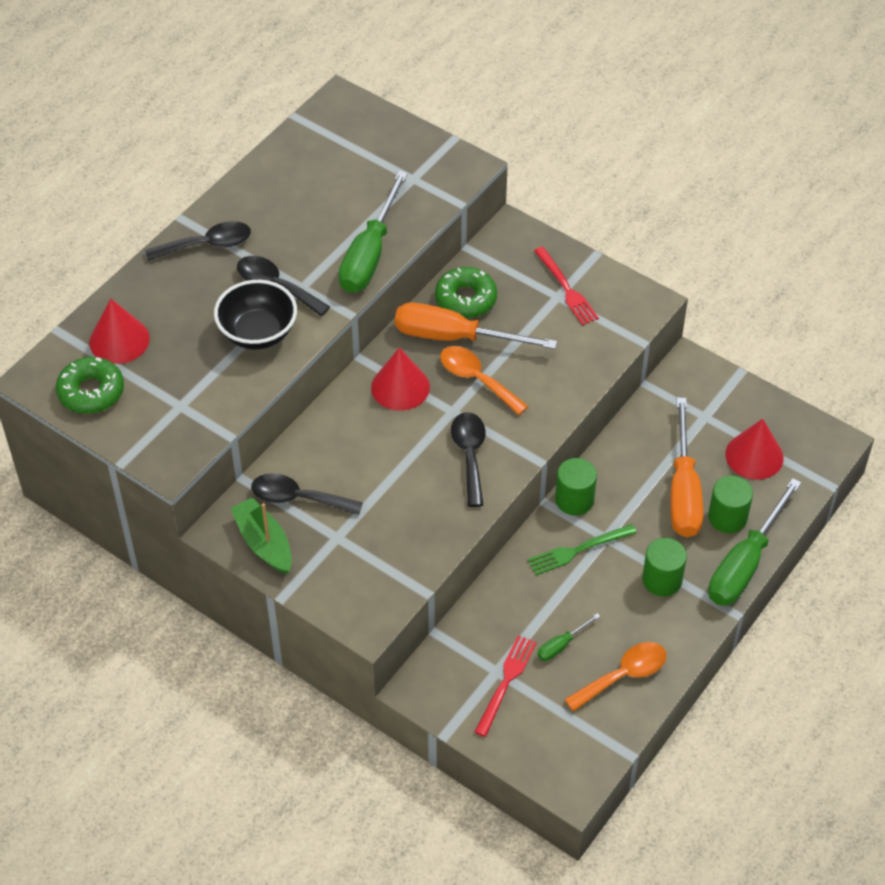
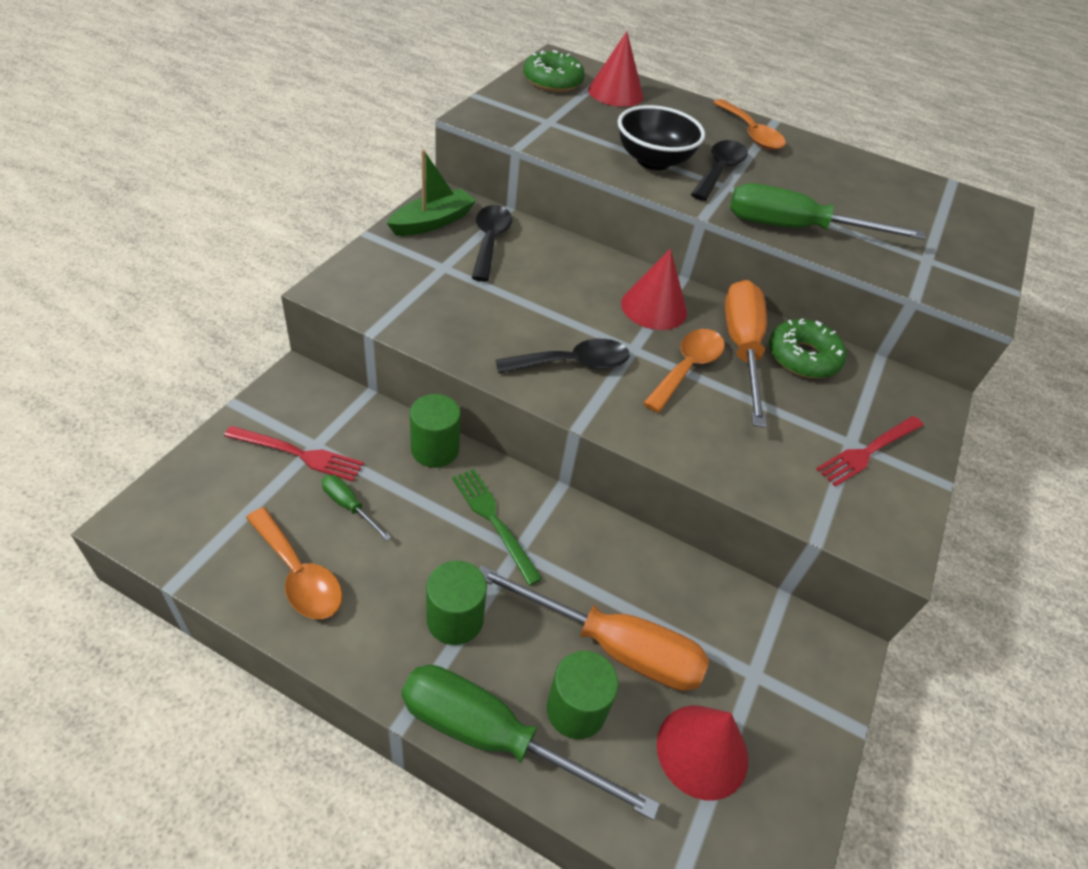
camera: 75 degrees right, 5 degrees down
black spoon [145,221,251,261] -> orange spoon [713,99,786,150]
green cylinder [555,458,597,515] -> green cylinder moved to [410,394,461,468]
orange screwdriver [670,397,703,537] -> orange screwdriver turned 150 degrees counterclockwise [479,565,709,691]

